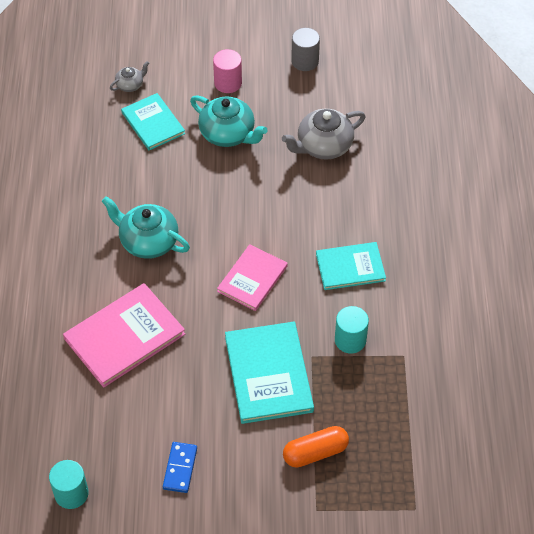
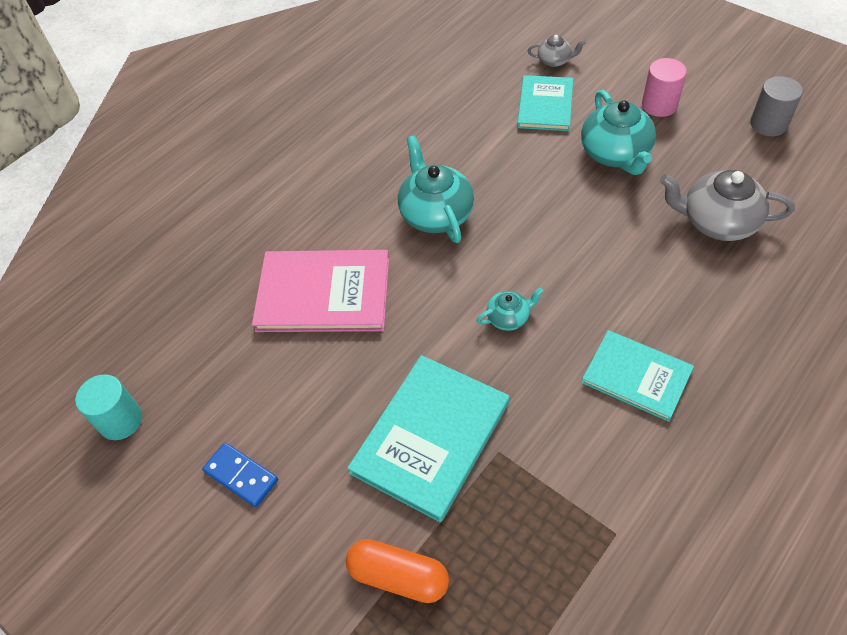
camera: 45 degrees right, 0 degrees up
blue domino [163,442,197,493] -> blue domino turned 75 degrees clockwise [202,443,278,507]
pink book [217,244,288,311] -> turquoise teapot [476,287,544,331]
turquoise cylinder [335,306,369,353] -> none

